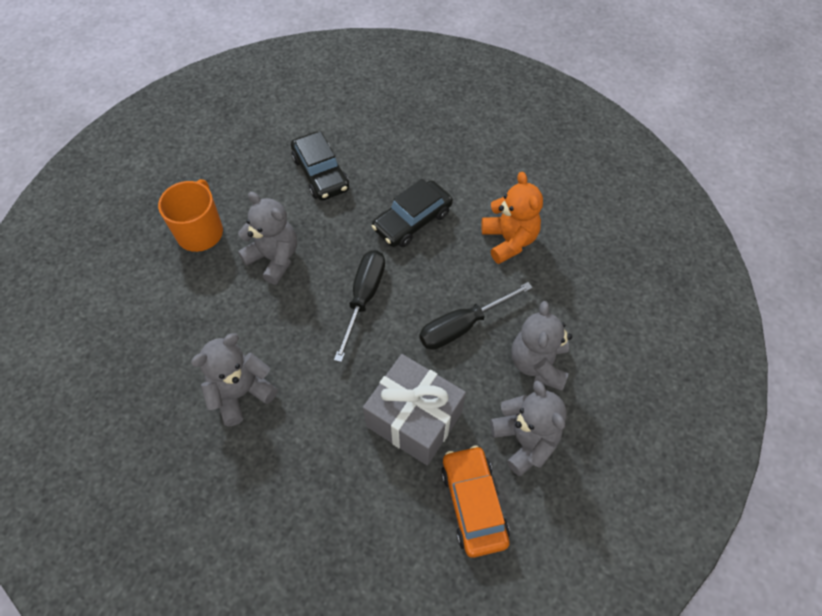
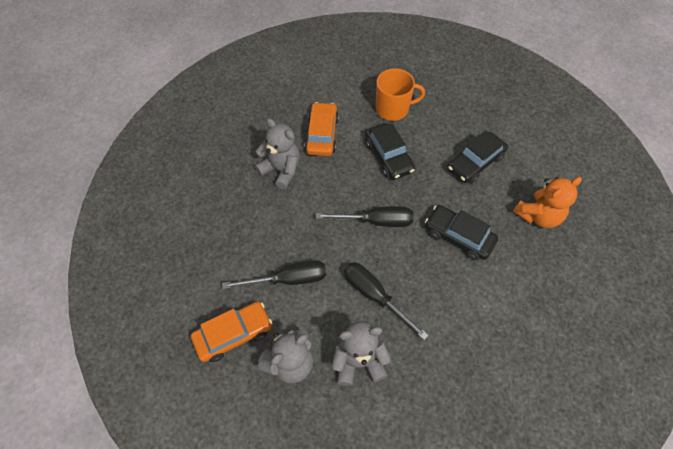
camera: 75 degrees right, 0 degrees up
grey teddy bear [238,192,297,285] -> black car [365,123,415,180]
grey gift [363,354,466,465] -> black screwdriver [222,260,326,289]
orange teddy bear [481,172,543,264] -> orange teddy bear moved to [513,177,582,228]
none -> orange car [305,102,339,156]

